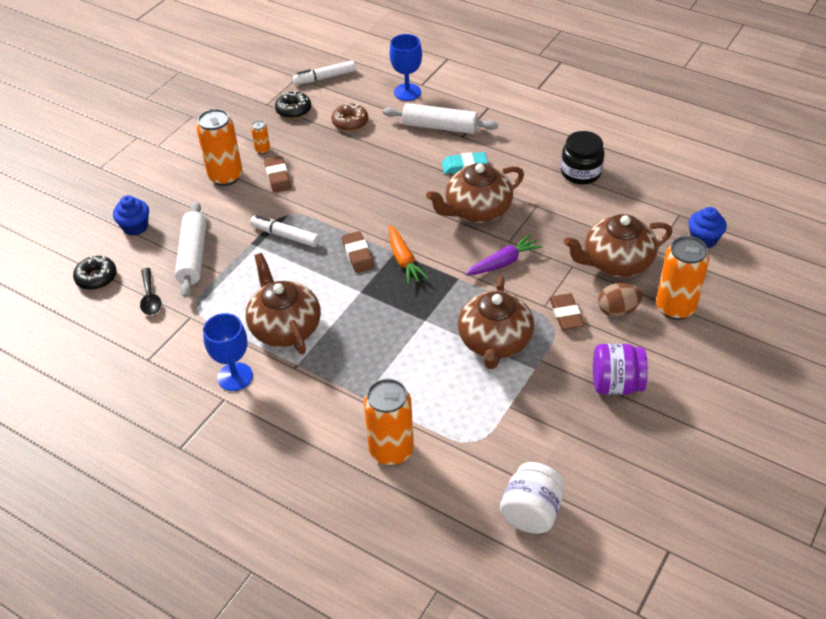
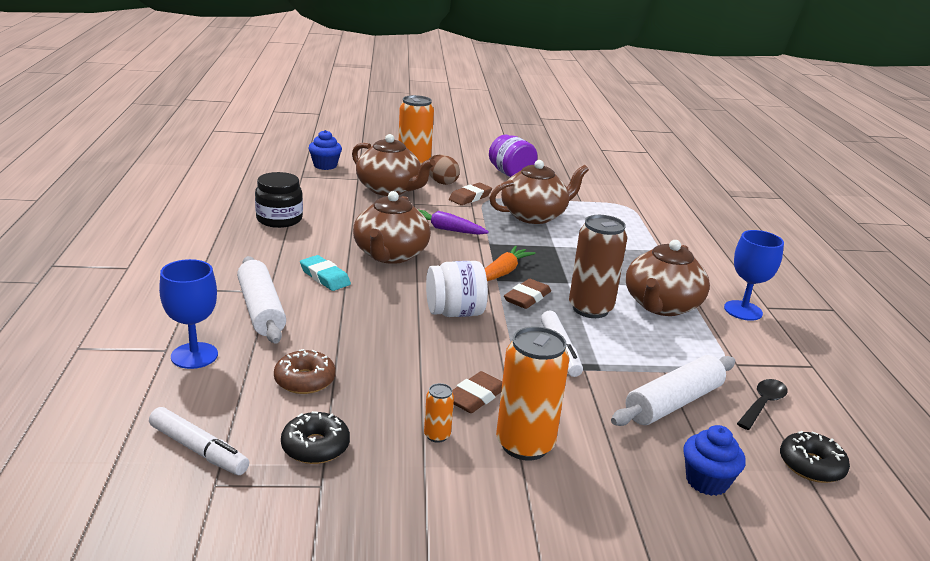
camera: 130 degrees left, 20 degrees down
orange can [364,378,414,466] -> none
brown teapot [426,163,524,223] -> brown teapot turned 75 degrees clockwise [353,191,431,264]
white jar [500,462,564,534] -> white jar moved to [426,261,488,317]
none -> brown can [569,215,627,318]

